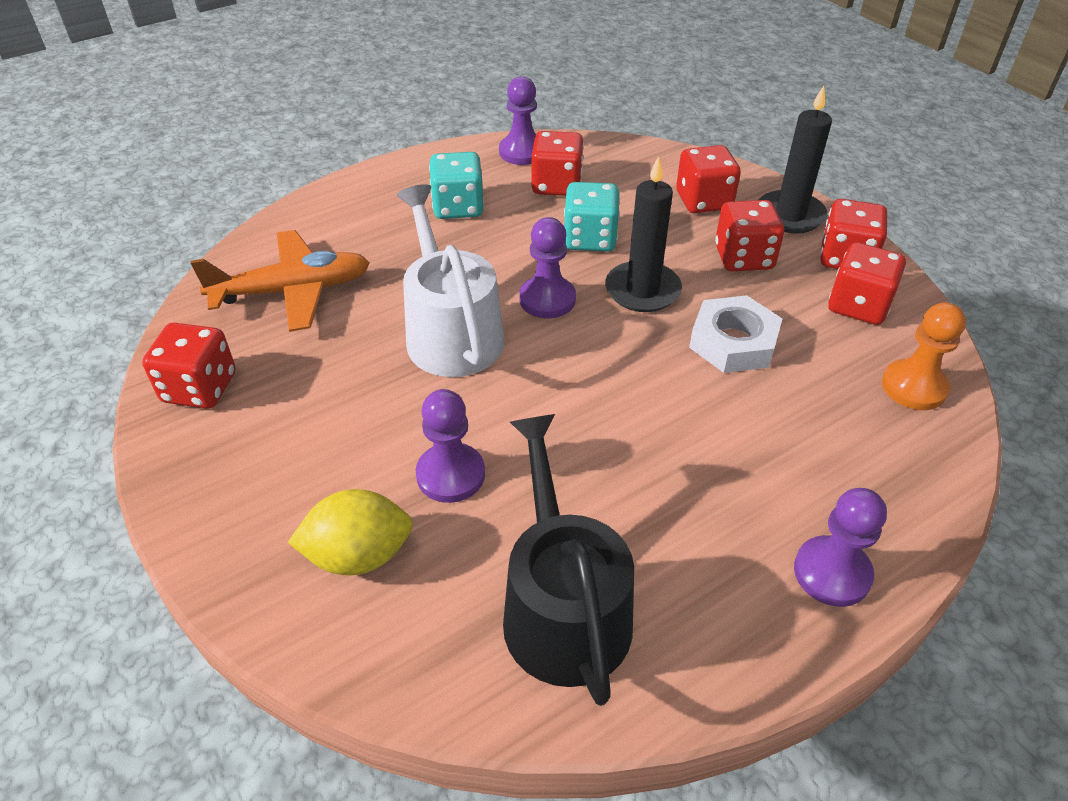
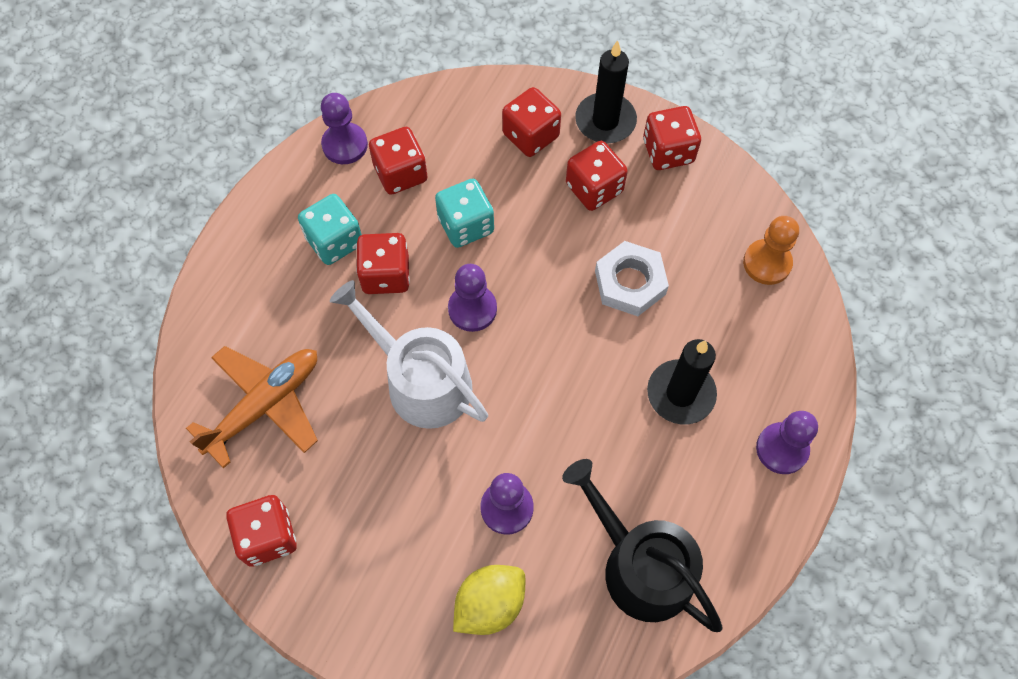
camera: 30 degrees left, 20 degrees up
black candle [605,156,682,312] -> black candle moved to [647,339,717,424]
red dice [828,242,906,325] -> red dice moved to [356,233,410,294]

